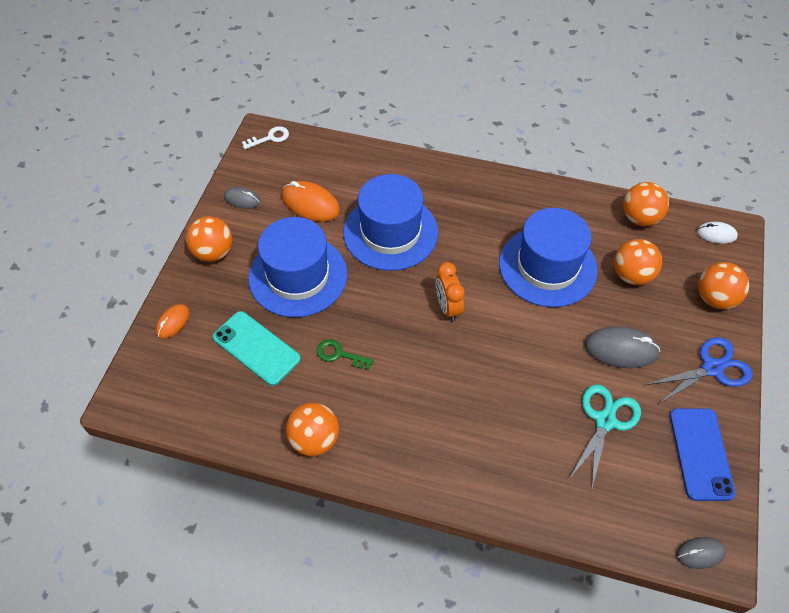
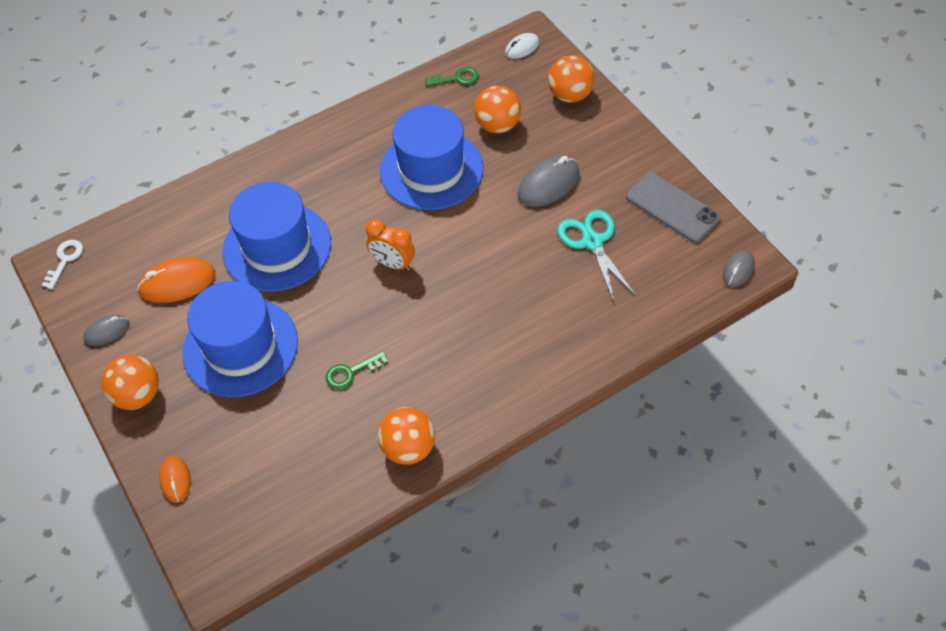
camera: 45 degrees left, 0 degrees up
turquoise phone [213,311,301,386] -> none
orange ball [623,182,669,226] -> green key [425,67,479,86]
blue scissors [645,337,753,404] -> none
blue phone [670,408,736,501] -> grey phone [626,172,721,243]

